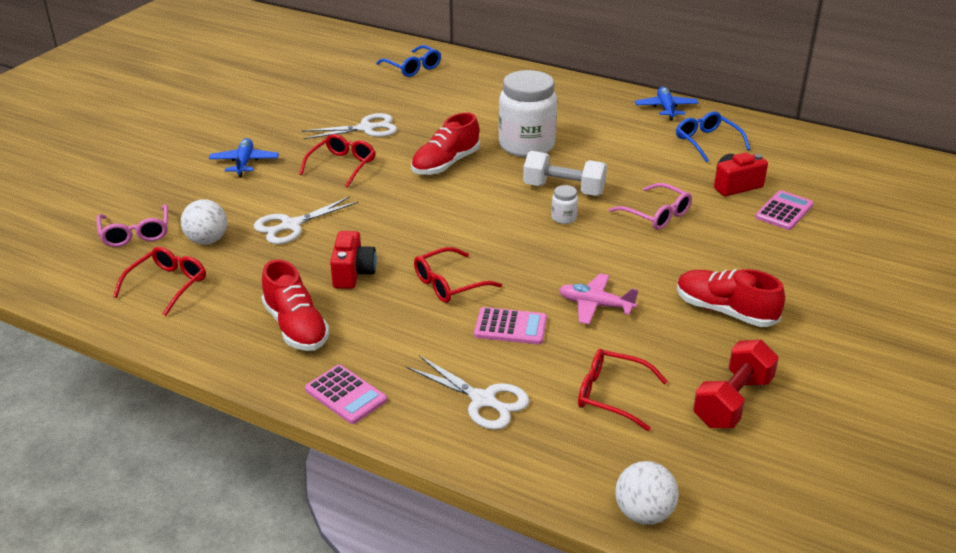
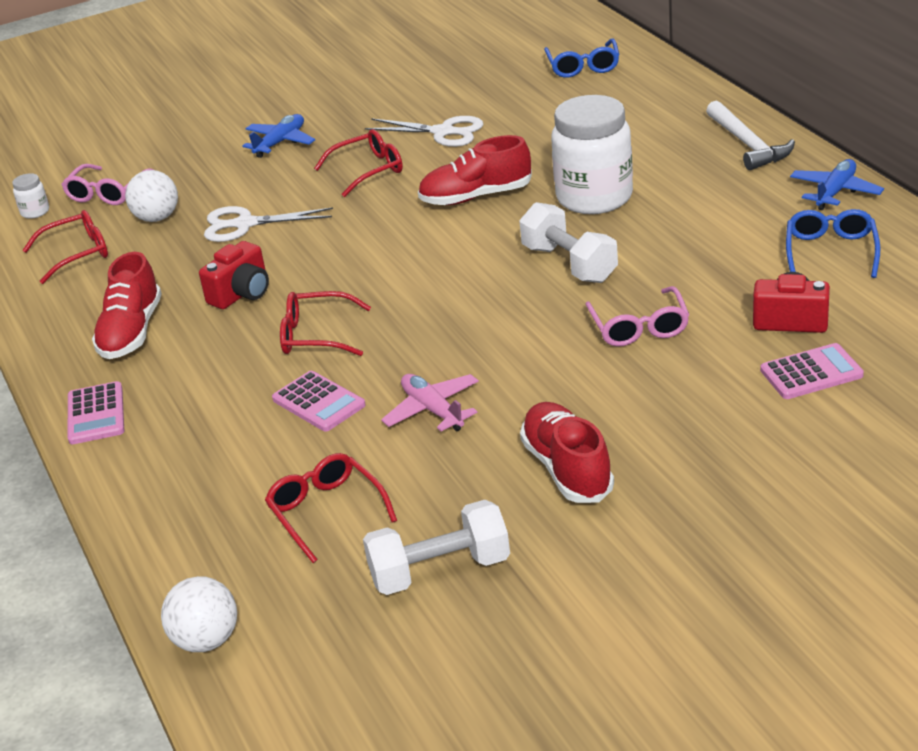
camera: 40 degrees right, 0 degrees up
white scissors [407,355,530,430] -> none
white jar [551,185,578,224] -> white jar moved to [12,173,49,219]
red dumbbell [693,340,779,428] -> white dumbbell [363,500,510,595]
none -> white hammer [706,100,795,170]

